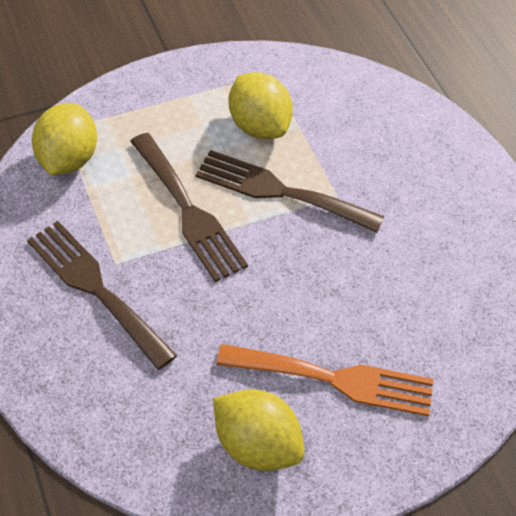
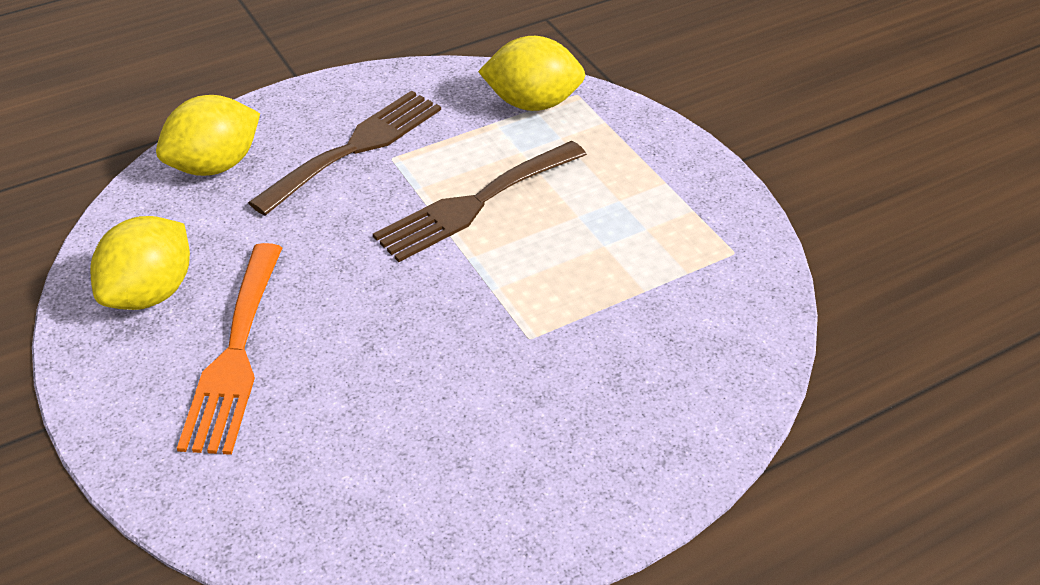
camera: 85 degrees right, 10 degrees down
brown fork [196,150,384,233] -> none
yellow lemon [229,72,293,139] -> yellow lemon moved to [156,95,260,176]

